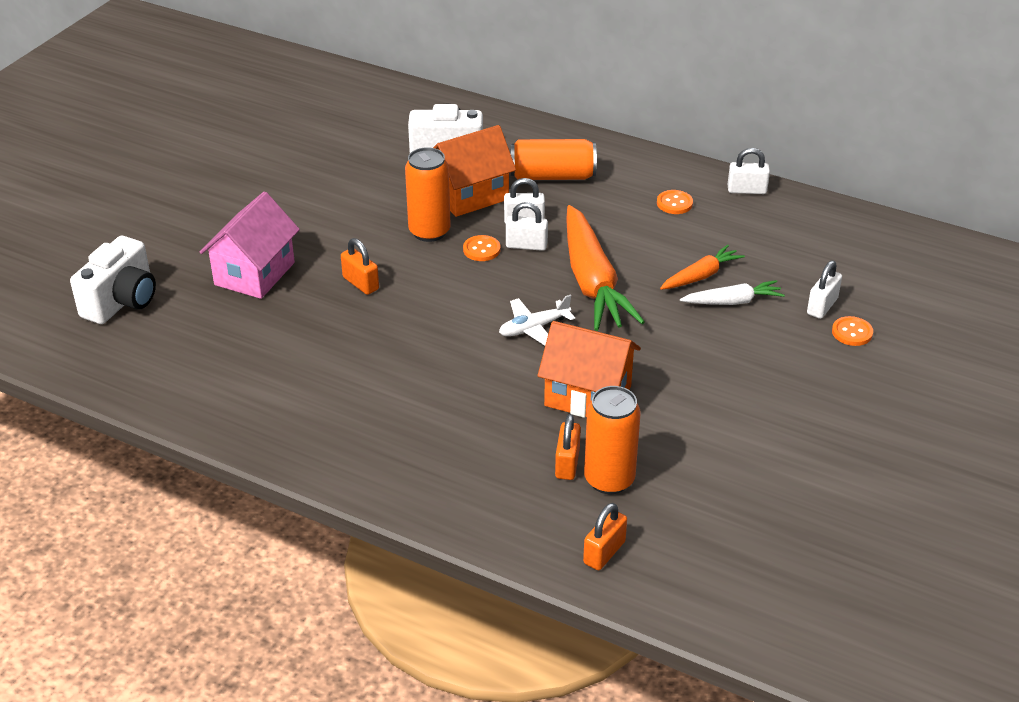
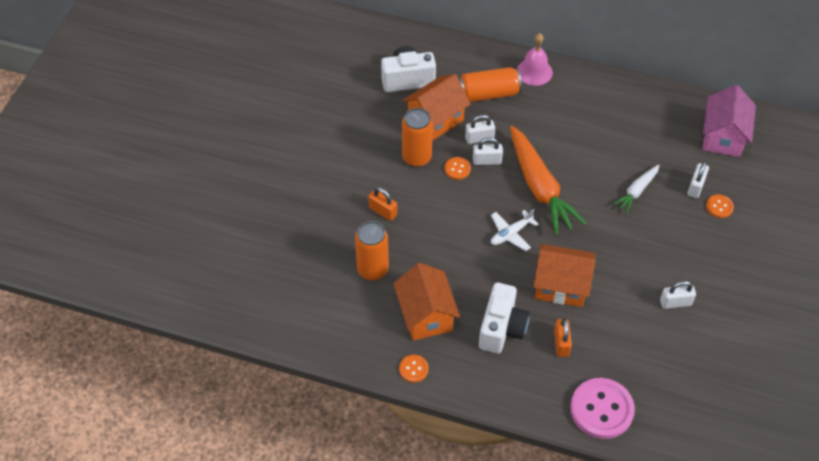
camera: 10 degrees left, 15 degrees up
white camera [70,236,156,324] -> white camera moved to [479,282,529,354]
pink house [200,192,300,299] -> pink house moved to [703,85,756,157]
orange padlock [583,503,627,570] -> pink button [570,378,635,439]
orange can [584,386,641,494] -> orange can moved to [355,221,389,280]
orange button [657,190,693,214] -> orange button moved to [399,355,428,383]
orange carrot [660,245,745,290] -> none
white carrot [680,280,785,305] -> white carrot turned 150 degrees clockwise [613,165,659,213]
white padlock [728,148,770,194] -> white padlock moved to [660,281,696,309]
none -> orange house [393,263,460,341]
none -> pink bell [517,33,553,86]

